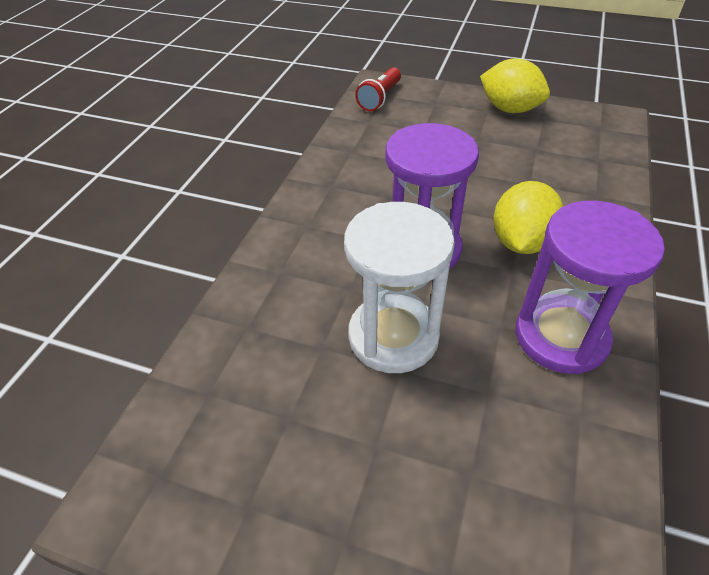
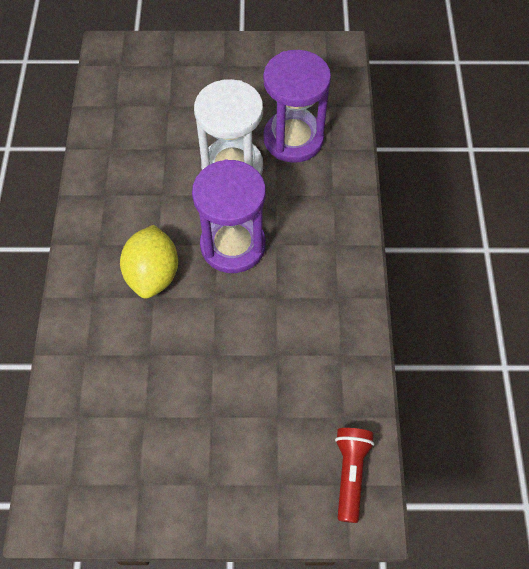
camera: 160 degrees right, 15 degrees up
yellow lemon [480,59,550,113] -> none
purple hourglass [515,201,665,374] -> purple hourglass moved to [263,50,331,163]

